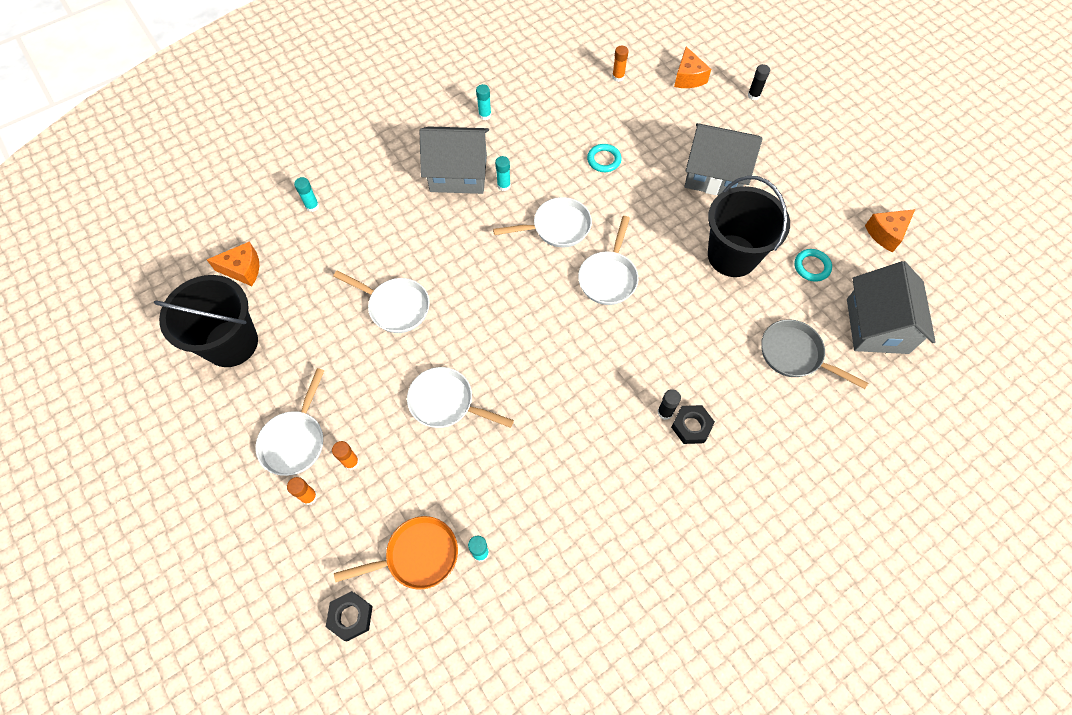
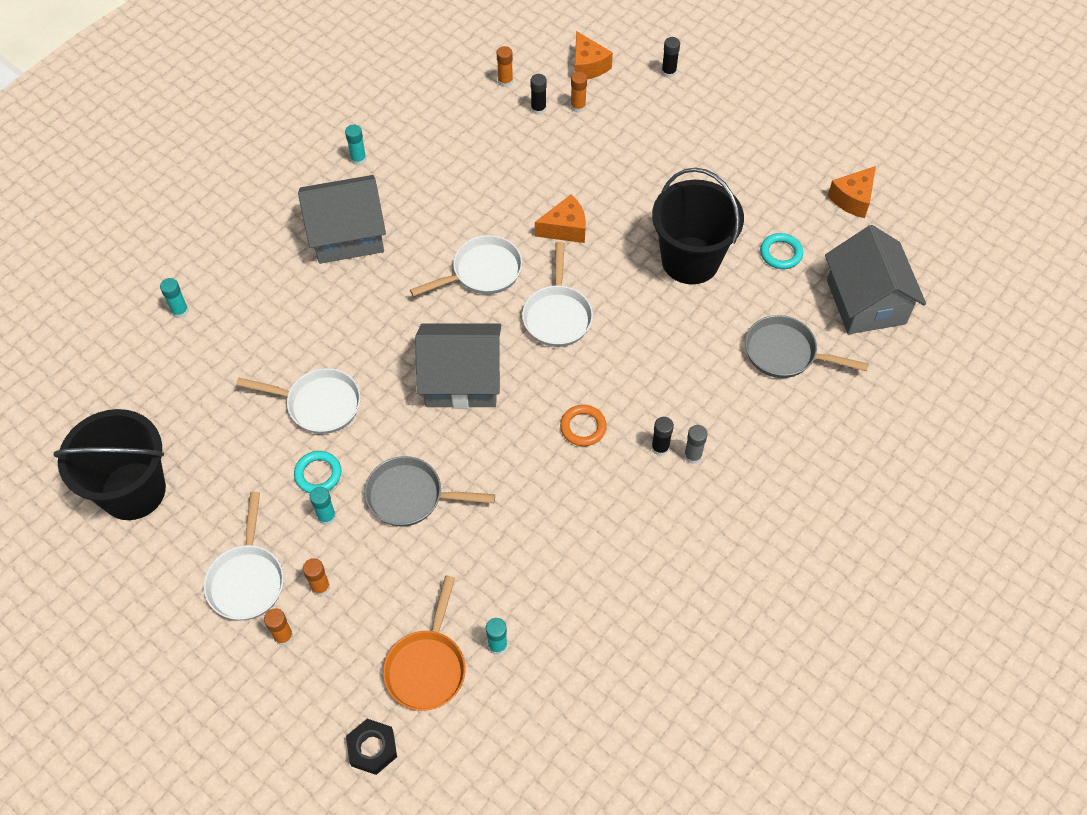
camera: 15 degrees left, 5 degrees down
orange cheese [207,241,259,286] -> orange cheese moved to [535,195,586,243]
orange pan [334,516,458,589] -> orange pan turned 135 degrees clockwise [383,576,466,711]
white pan [407,367,514,428] -> grey pan [364,456,495,527]
turquoise glue stick [495,156,511,191] -> turquoise glue stick moved to [310,487,336,525]
turquoise ring [587,144,622,172] -> turquoise ring moved to [294,451,341,493]
black nut [671,405,715,444] -> grey glue stick [684,425,708,464]
grey house [684,123,763,195] -> grey house moved to [415,323,501,409]
none -> black glue stick [530,74,547,115]
none -> orange ring [560,405,607,446]
none -> orange glue stick [571,72,587,113]

